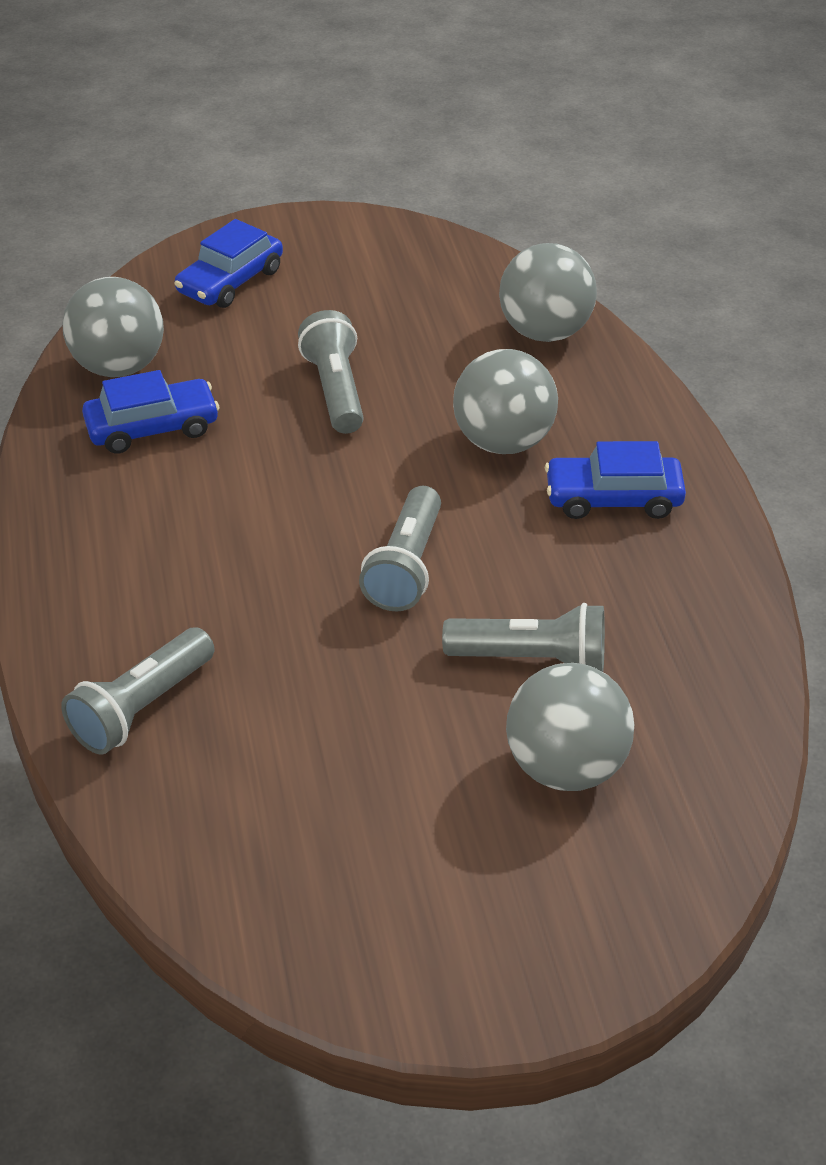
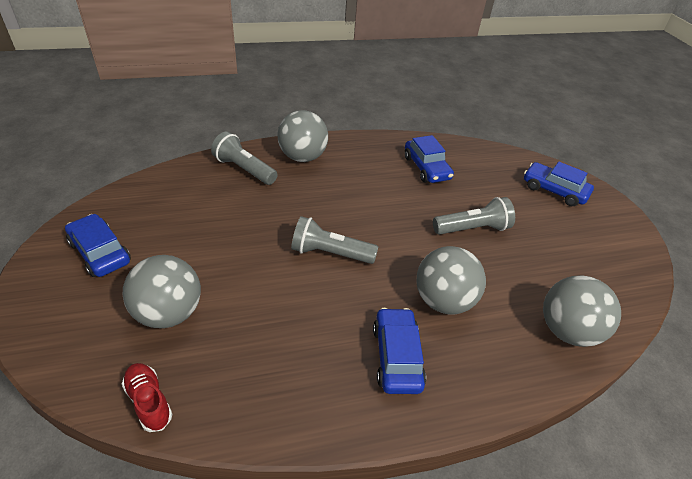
camera: 85 degrees right, 0 degrees up
grey ball [62,277,164,377] -> grey ball moved to [277,110,328,162]
grey flashlight [442,603,605,672] -> none
none -> blue car [65,214,131,277]
none -> red shoe [122,363,173,432]

